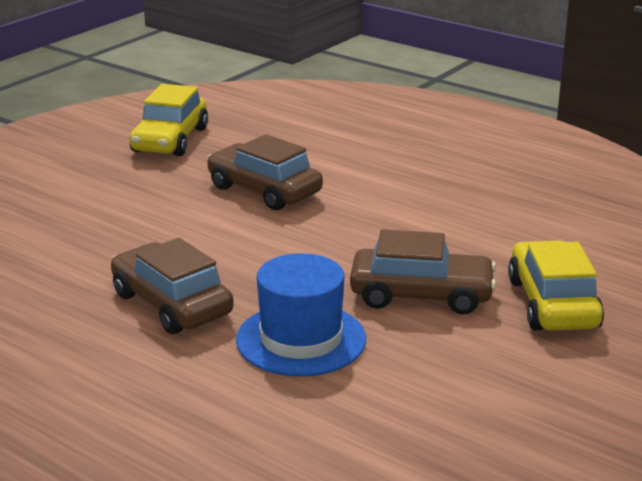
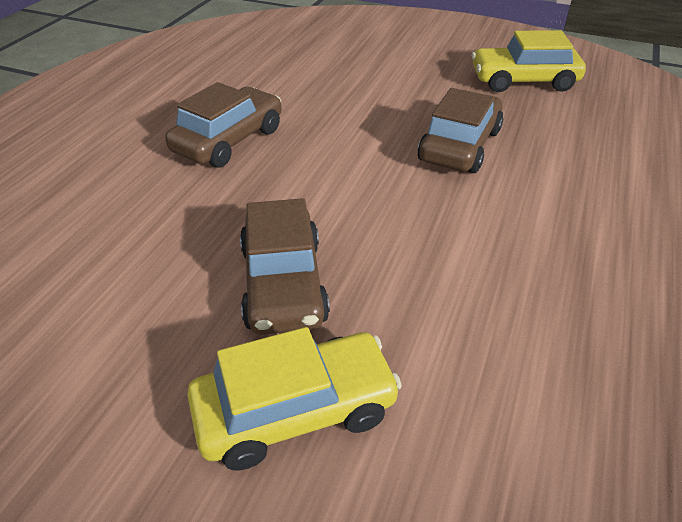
camera: 75 degrees right, 15 degrees up
blue hat [236,253,366,377] -> none

